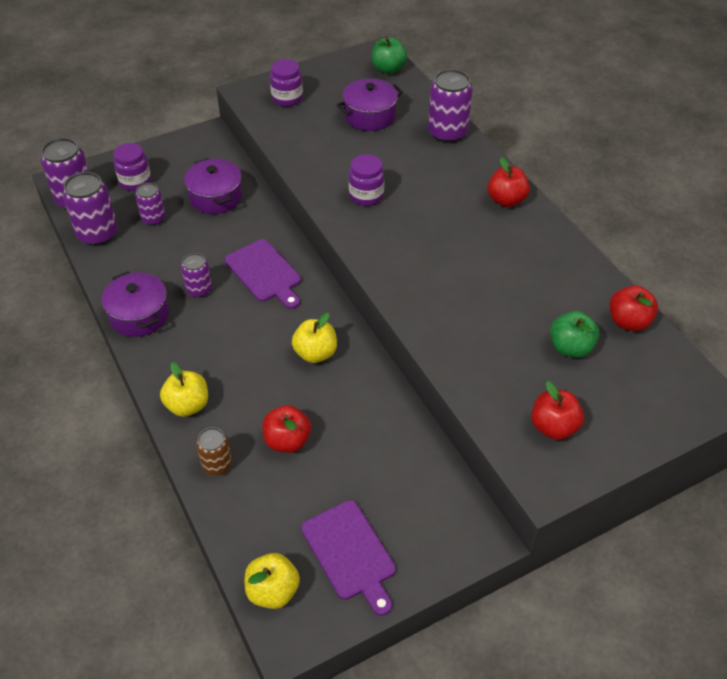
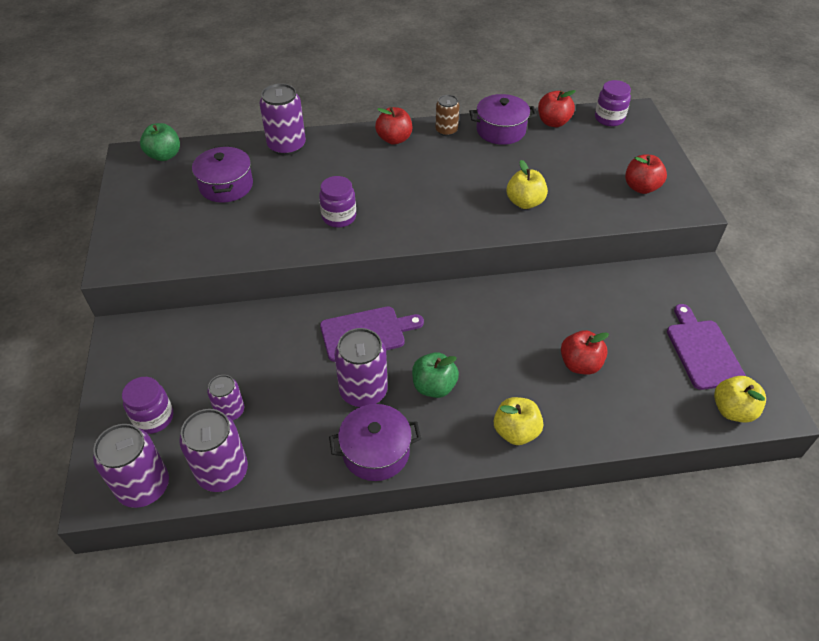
camera: 70 degrees left, 0 degrees up
purple can [181,253,212,298] -> purple can [335,328,388,407], size x1.68
purple pot [184,158,242,214] -> purple pot moved to [469,94,537,145]
brown can [196,427,232,476] -> brown can moved to [435,95,459,136]
purple jar [270,59,303,107] -> purple jar moved to [595,80,631,126]
yellow apple [292,313,337,363] -> yellow apple moved to [507,160,548,209]
purple cutting board [301,500,396,616] -> purple cutting board turned 90 degrees counterclockwise [667,304,746,390]
green apple [550,311,599,358] -> green apple moved to [412,352,459,398]

